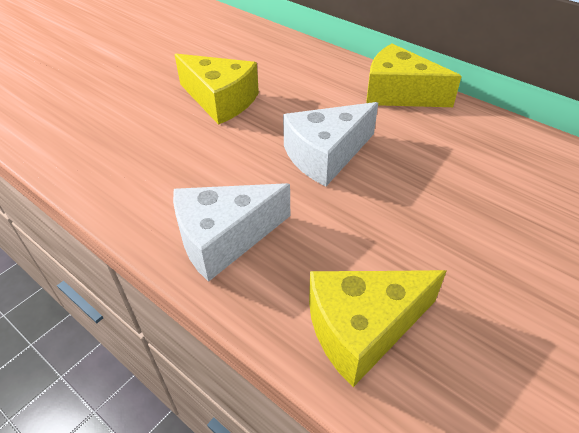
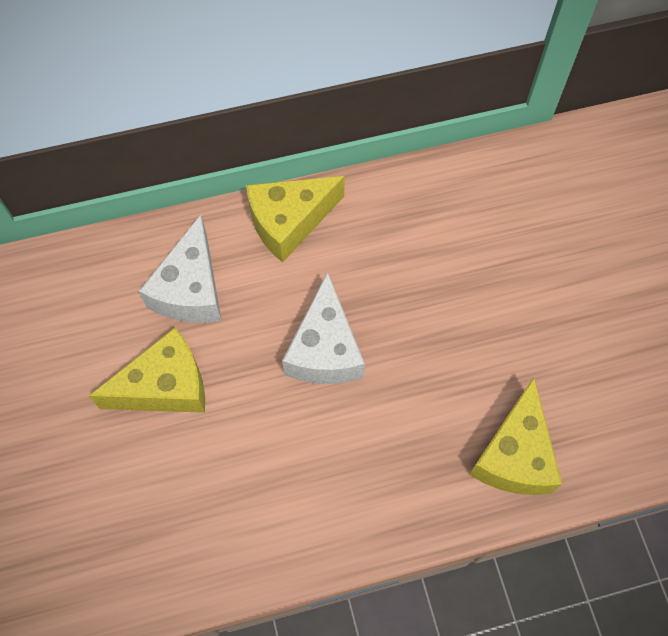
camera: 55 degrees left, 20 degrees up
white cheese [173,183,290,282] -> white cheese moved to [139,215,221,323]

